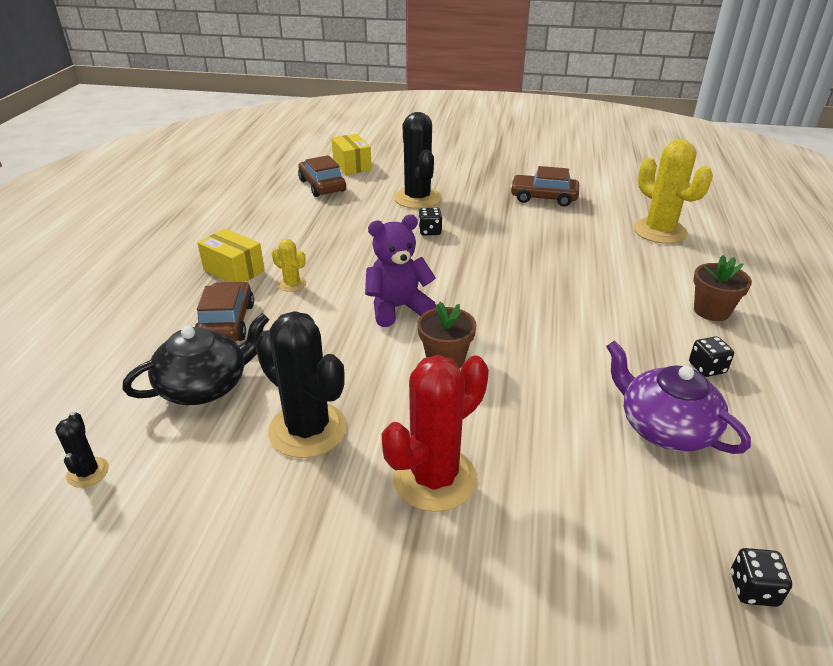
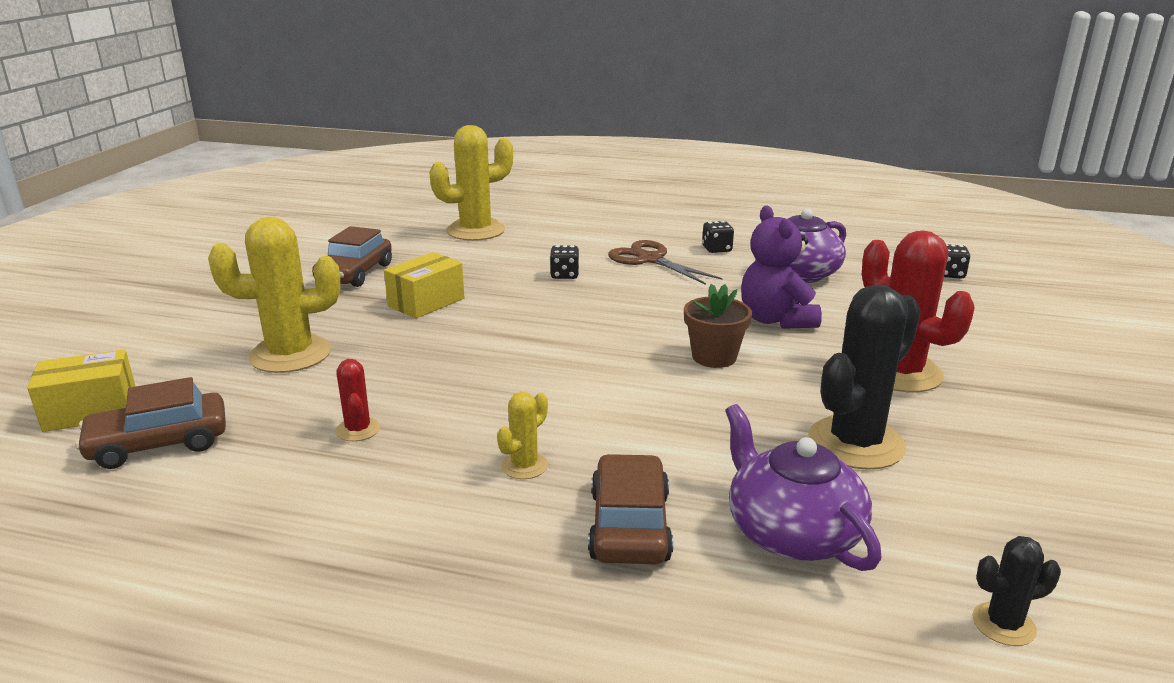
camera: 85 degrees left, 10 degrees down
black teapot [122,313,269,405] -> purple teapot [725,404,881,571]
brown car [195,281,254,341] -> brown car turned 90 degrees clockwise [588,454,673,564]
yellow box [197,229,265,282] -> yellow box moved to [384,252,464,318]
purple teddy bear [365,215,436,327] -> purple teddy bear moved to [741,206,822,329]
black cactus [394,112,442,209] -> yellow cactus [208,217,340,373]
black dice [418,208,442,236] -> black dice moved to [550,245,579,279]
brown flower pot [693,255,752,321] -> none
none -> red cactus [336,359,380,441]
none -> brown scissors [608,240,723,285]

